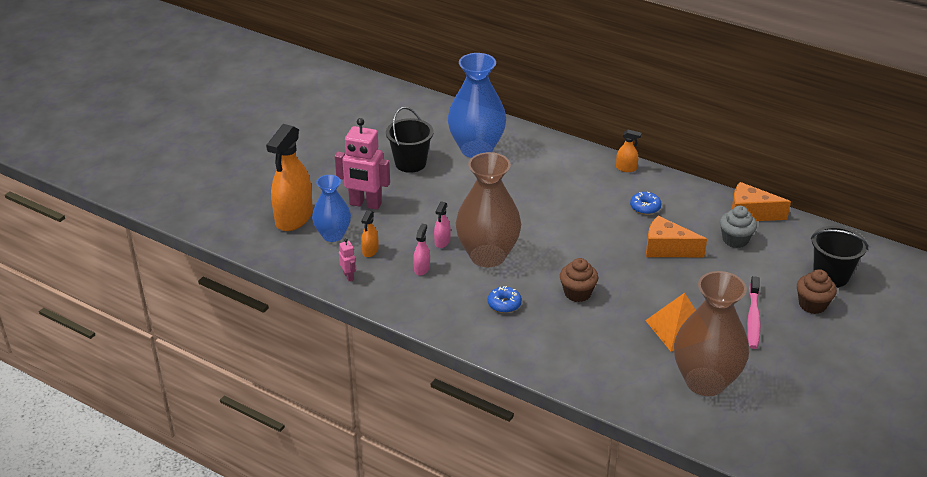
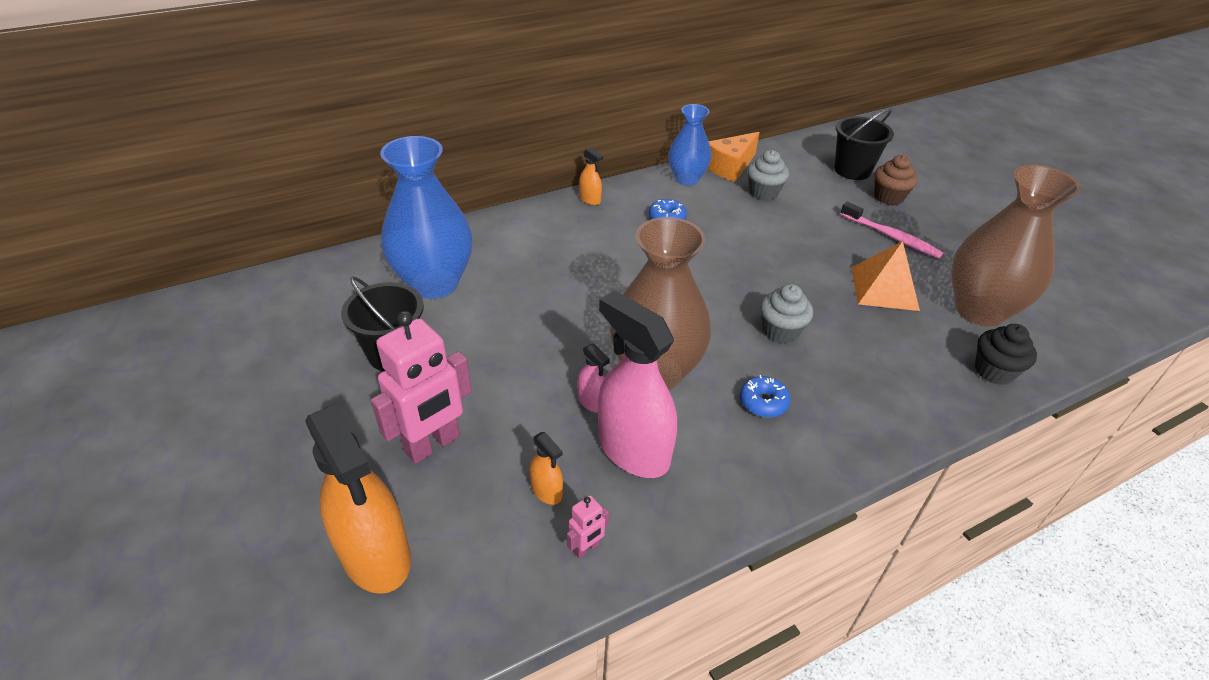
camera: 60 degrees left, 5 degrees up
blue vase [312,175,351,242] -> blue vase moved to [668,104,712,186]
pink robot [339,238,356,281] -> pink robot turned 135 degrees clockwise [567,495,609,559]
pink spray bottle [413,224,430,276] -> pink spray bottle [598,290,677,478], size x2.27
brown cupcake [560,258,598,302] -> grey cupcake [760,284,813,343]
orange spray bottle [616,130,641,172] -> orange spray bottle turned 90 degrees clockwise [579,147,603,205]
orange cheese [646,216,707,257] -> none
none -> black cupcake [975,324,1037,385]

